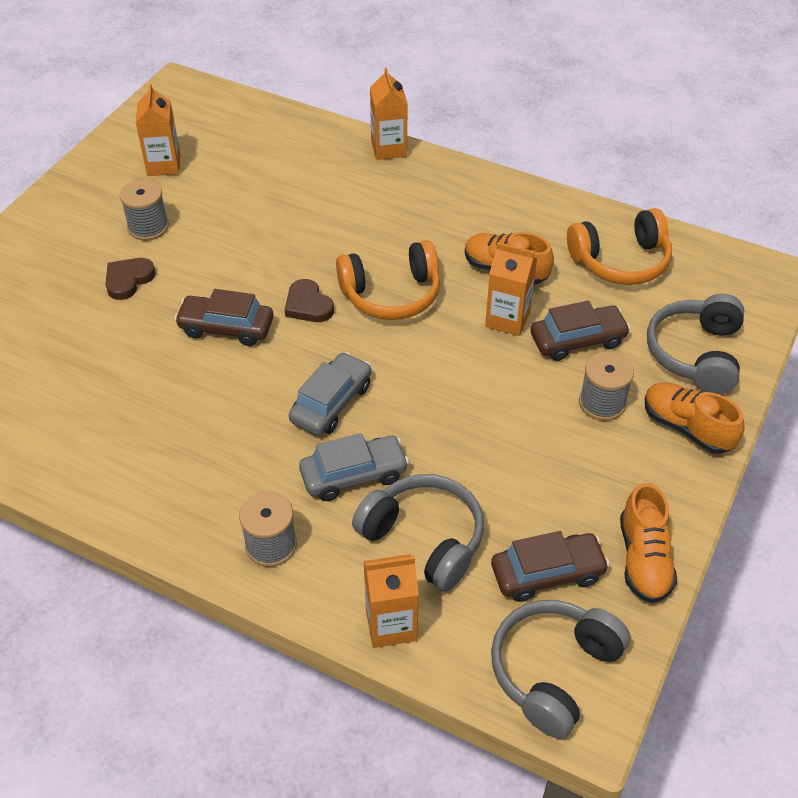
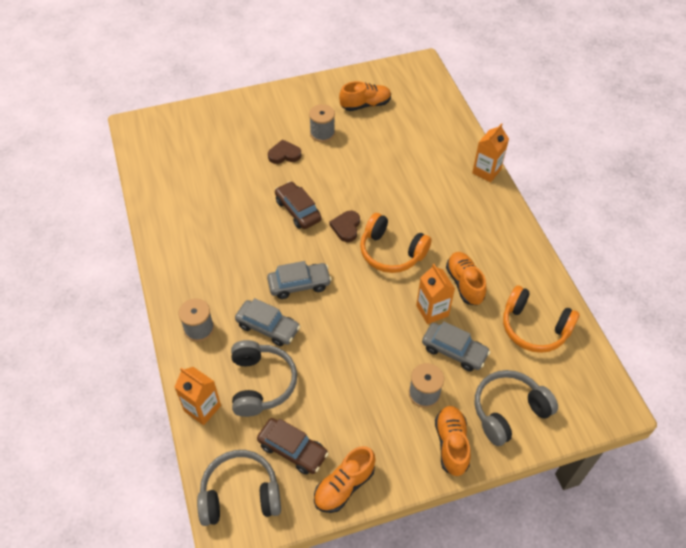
camera: 45 degrees right, 5 degrees up
orange carton [136,83,180,176] -> orange shoe [339,81,391,111]
brown car [531,301,631,361] -> grey car [422,321,490,371]

